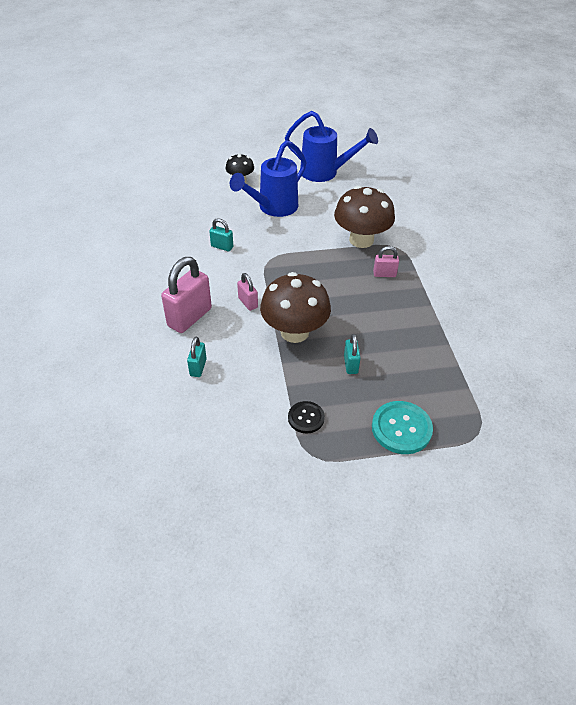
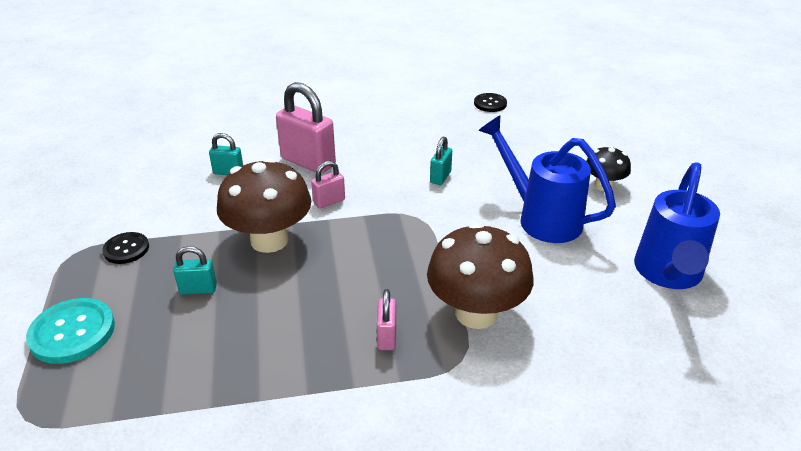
camera: 90 degrees right, 10 degrees down
none -> black button [474,93,507,112]

